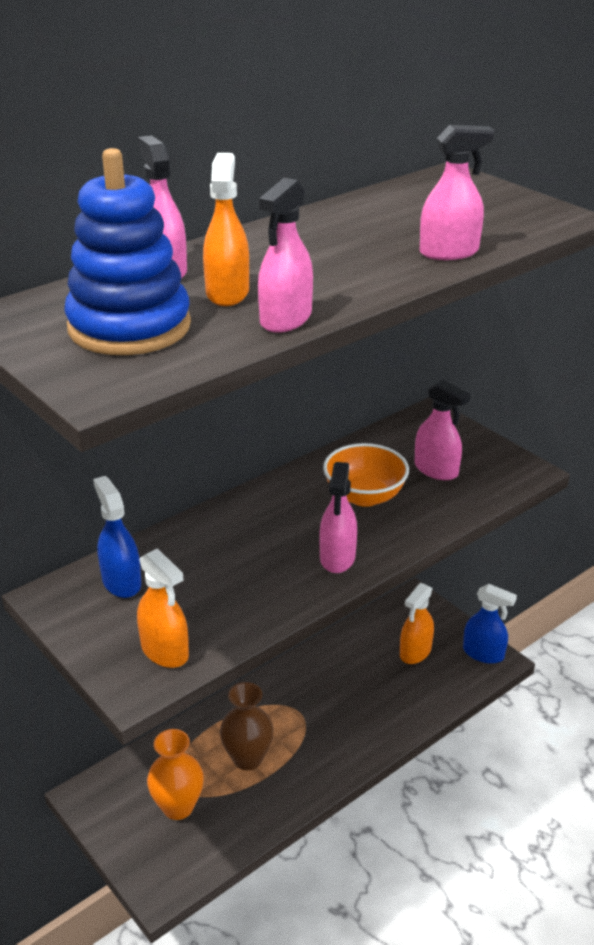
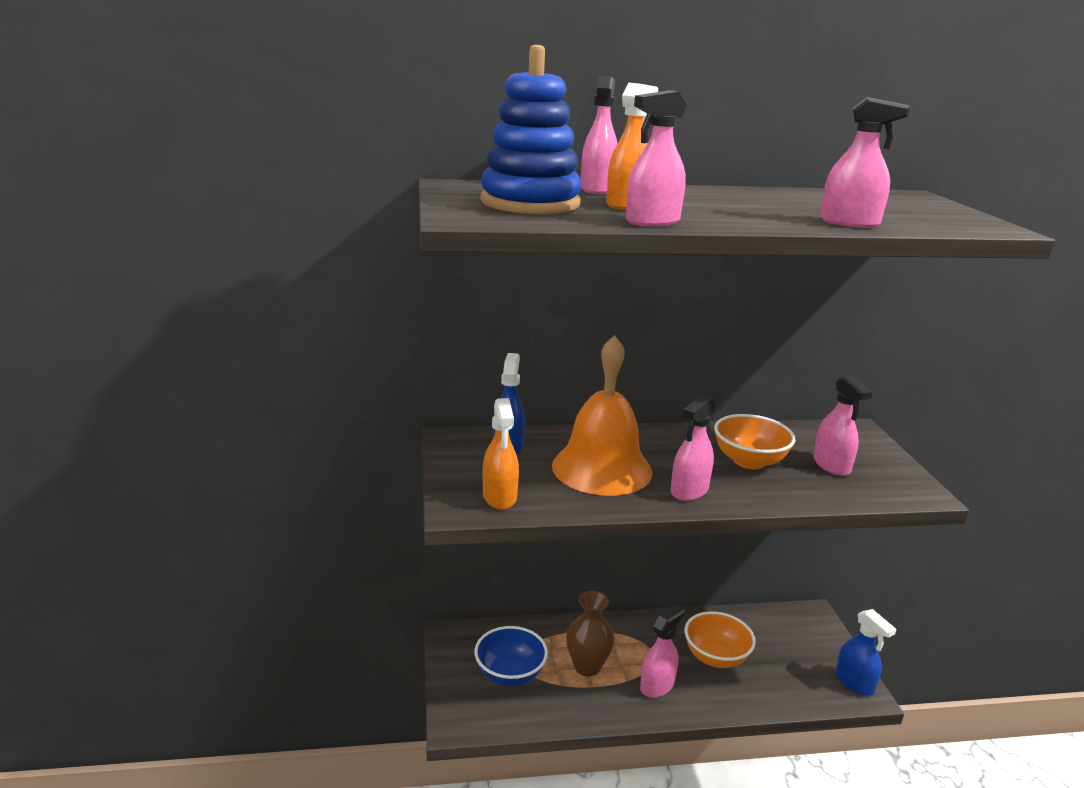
camera: 30 degrees right, 10 degrees down
orange vase [147,729,204,820] -> blue bowl [474,626,548,686]
orange spray bottle [400,583,434,664] -> none
none -> orange bell [552,335,652,496]
none -> pink spray bottle [640,605,685,698]
none -> orange bowl [685,611,756,668]

